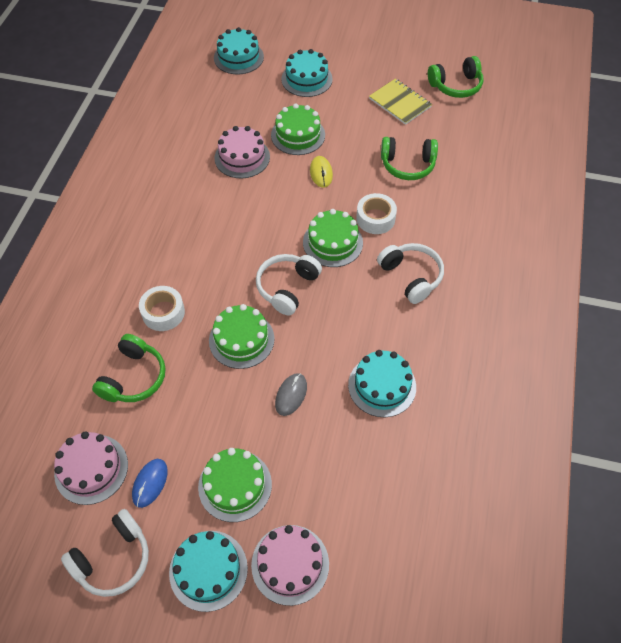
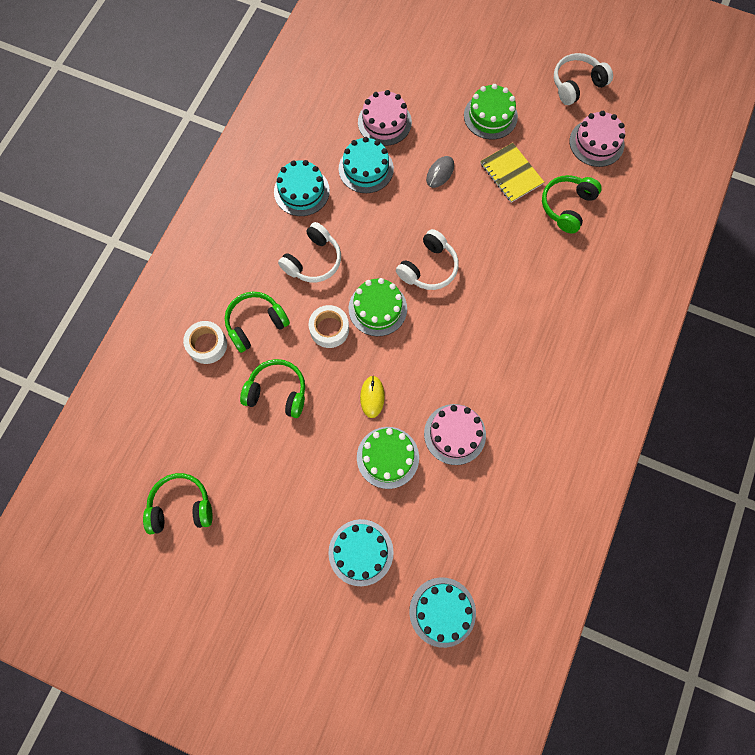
camera: 170 degrees left, 15 degrees up
blue mouse [132,459,168,508] -> none
white tape [139,286,185,331] -> white tape moved to [183,321,227,364]
turquoise cake [169,531,248,612] -> turquoise cake moved to [274,160,330,216]
green cake [209,304,275,369] -> none
pink cake [251,525,329,606] -> pink cake moved to [358,90,412,146]
yellow notebook [369,79,432,125] -> yellow notebook moved to [480,143,544,203]
white headphones [377,243,444,304] -> white headphones turned 120 degrees counterclockwise [278,222,341,282]
none -> green headphones [225,292,290,353]

